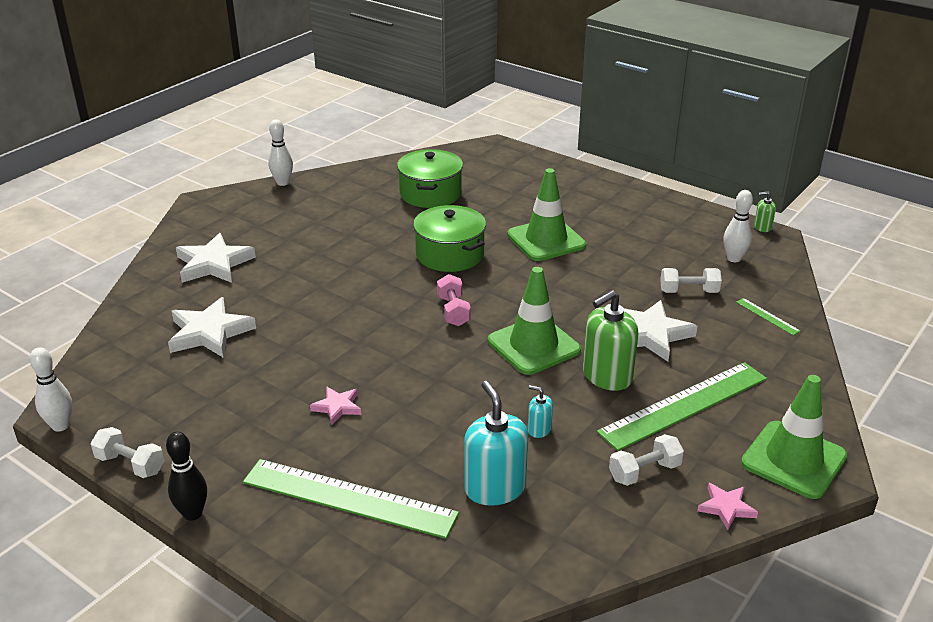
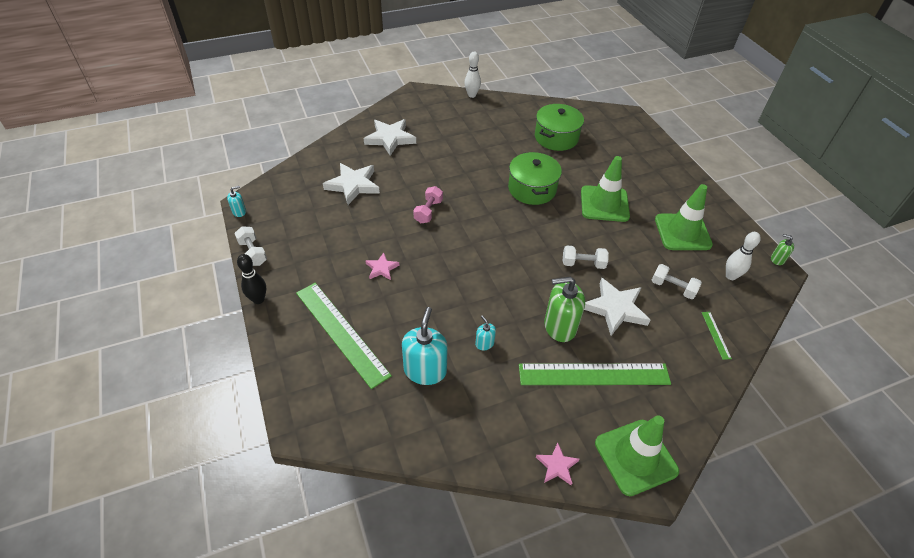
camera: 30 degrees right, 15 degrees up
white bowling pin [30,347,72,432] -> turquoise soap dispenser [227,186,246,217]
pink dumbbell [437,274,471,326] -> pink dumbbell moved to [413,186,443,223]
green traffic cone [488,267,581,375] -> green traffic cone moved to [655,184,713,250]
white dumbbell [609,434,684,486] -> white dumbbell moved to [563,245,609,269]

